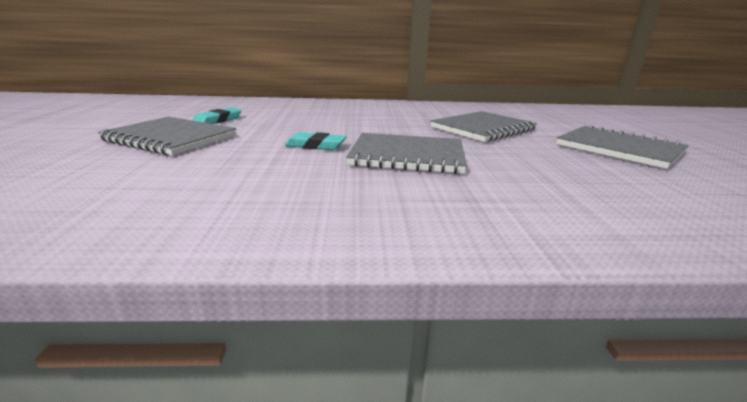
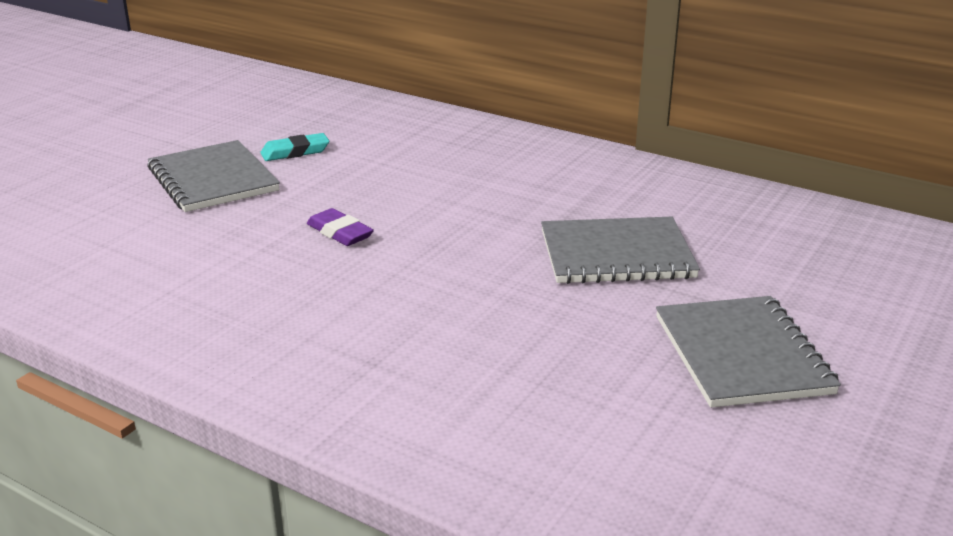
camera: 35 degrees right, 5 degrees up
turquoise eraser [285,132,347,150] -> purple eraser [307,208,374,246]
grey notebook [346,133,467,174] -> none

